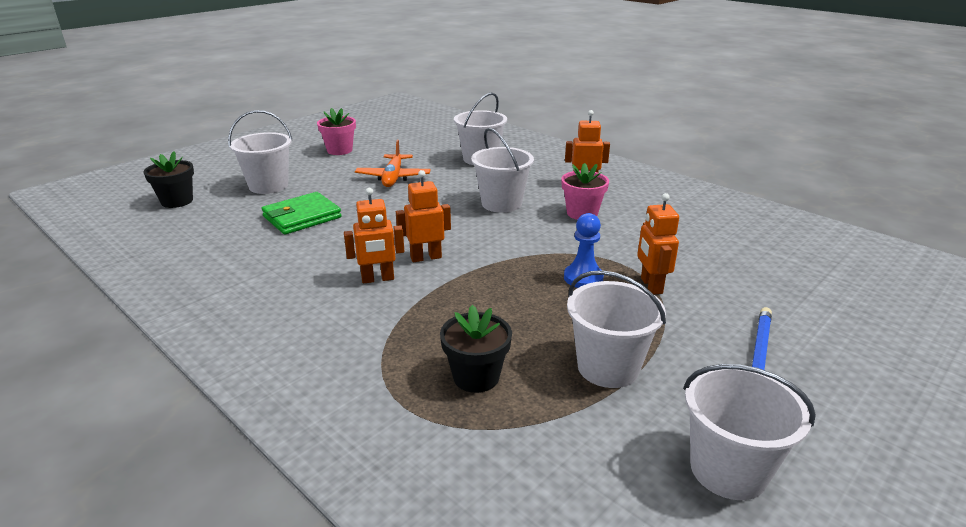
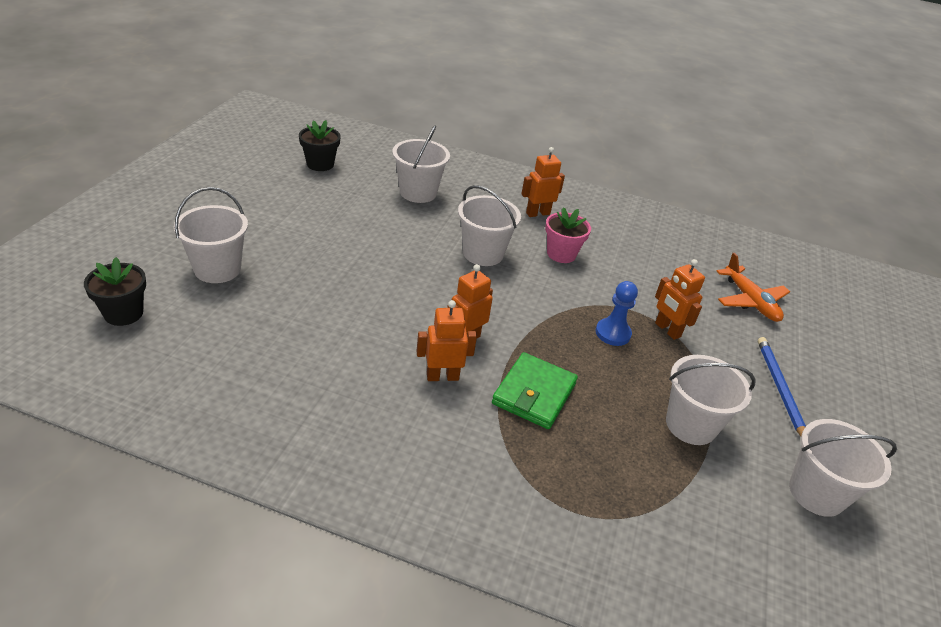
camera: 30 degrees left, 10 degrees up
green wallet [262,192,342,235] -> green wallet moved to [492,352,578,429]
pink flower pot [317,108,356,155] -> none
orange robot [344,188,404,283] -> orange robot turned 150 degrees counterclockwise [416,300,477,381]
orange plane [355,140,431,187] -> orange plane moved to [716,253,790,322]
black flower pot [440,305,512,393] -> black flower pot moved to [299,120,341,171]

